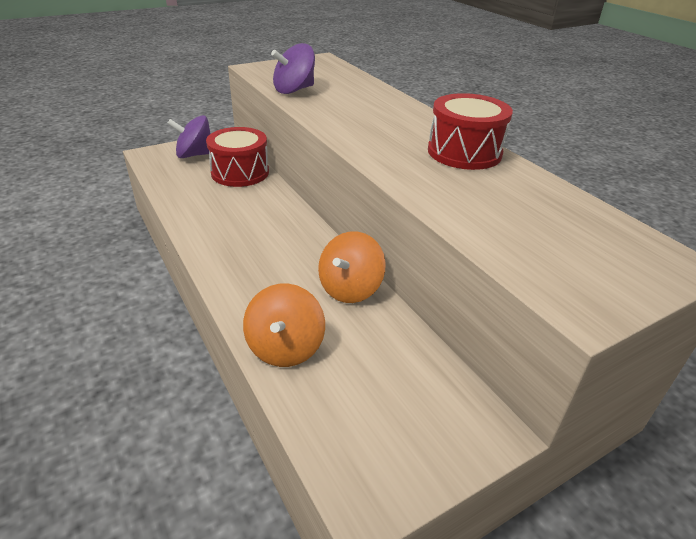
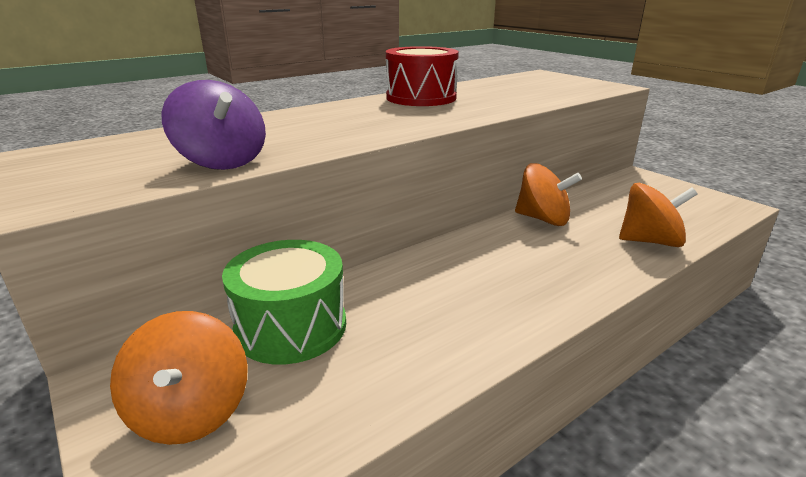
camera: 95 degrees left, 10 degrees down
purple spinning top [167,115,211,158] -> orange spinning top [110,311,248,445]
red drum [206,127,269,187] -> green drum [222,240,346,364]

